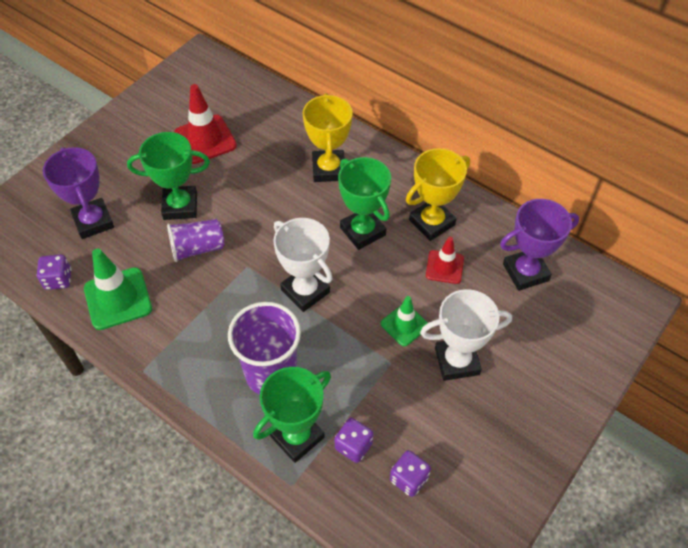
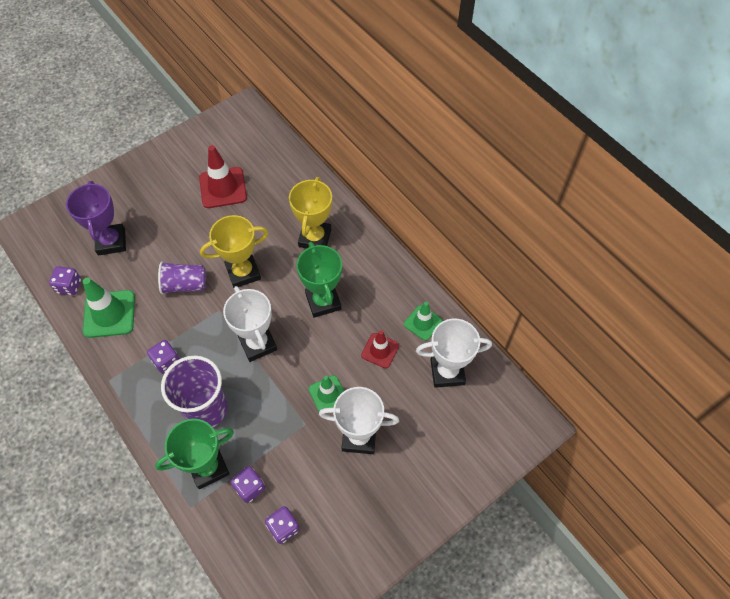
camera: 15 degrees right, 5 degrees up
green trophy [127,132,210,220] -> none
yellow trophy [406,148,470,241] -> yellow trophy moved to [200,215,269,288]
purple trophy [500,199,579,291] -> white trophy [416,319,492,388]
none -> purple dice [147,340,180,374]
none -> green traffic cone [404,302,443,341]

